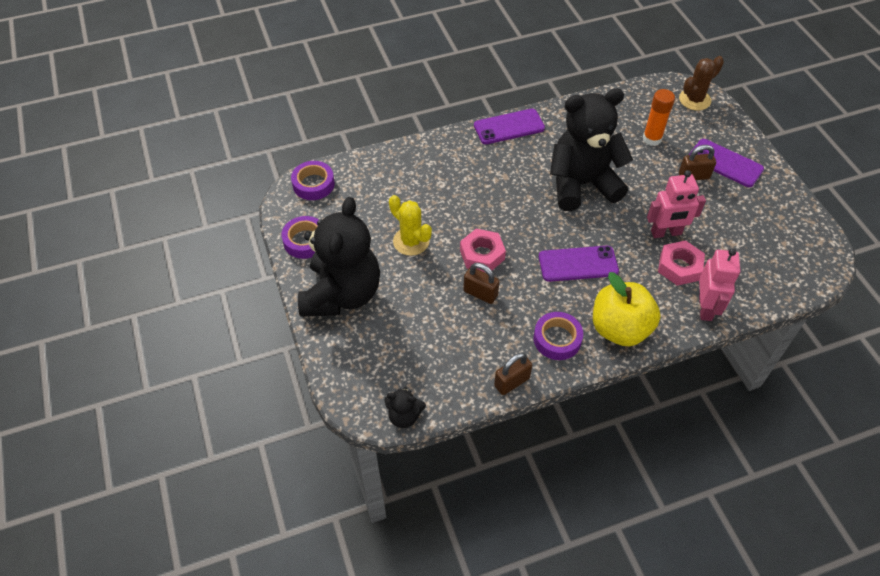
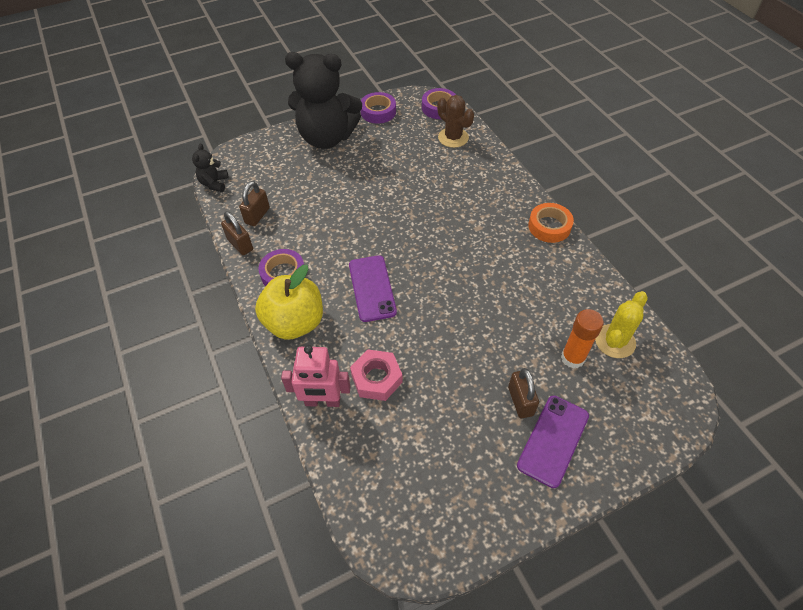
camera: 85 degrees right, 0 degrees up
yellow cactus [389,195,432,256] -> yellow cactus moved to [595,291,648,358]
pink nut [460,229,506,272] -> none
brown padlock [463,263,500,304] -> brown padlock moved to [239,181,270,226]
purple phone [474,109,545,144] -> orange tape [528,203,574,243]
black teddy bear [550,88,633,211] -> none
pink robot [647,170,706,238] -> none
brown cactus [679,56,724,111] -> brown cactus moved to [437,95,474,148]

